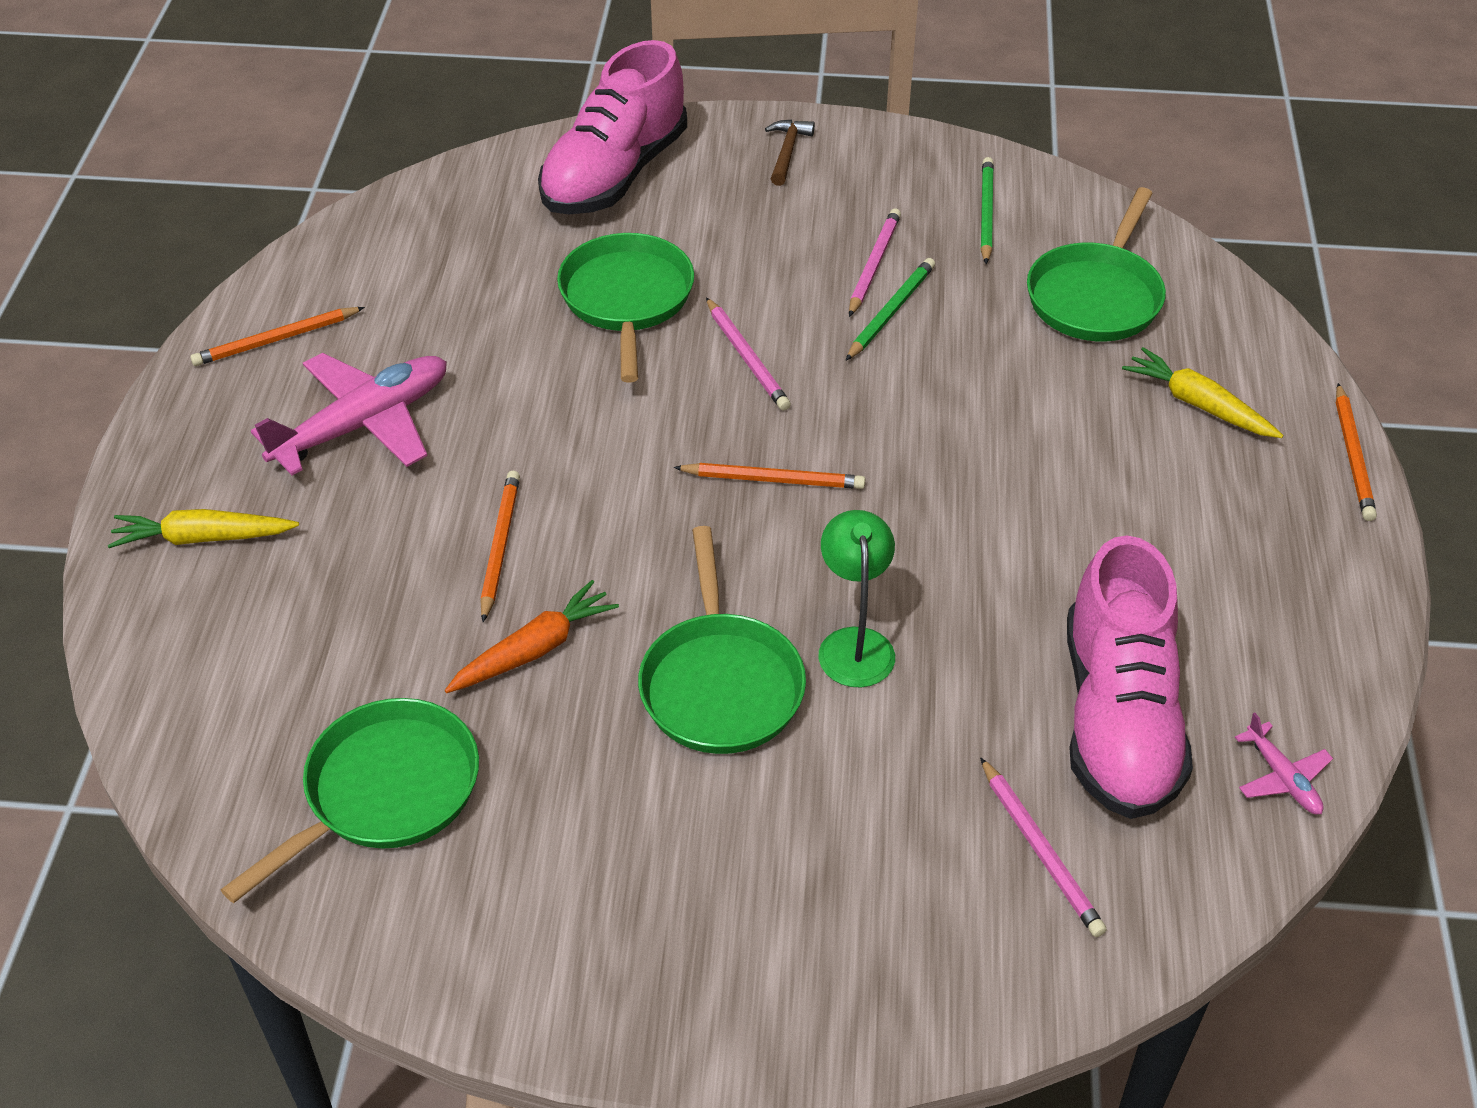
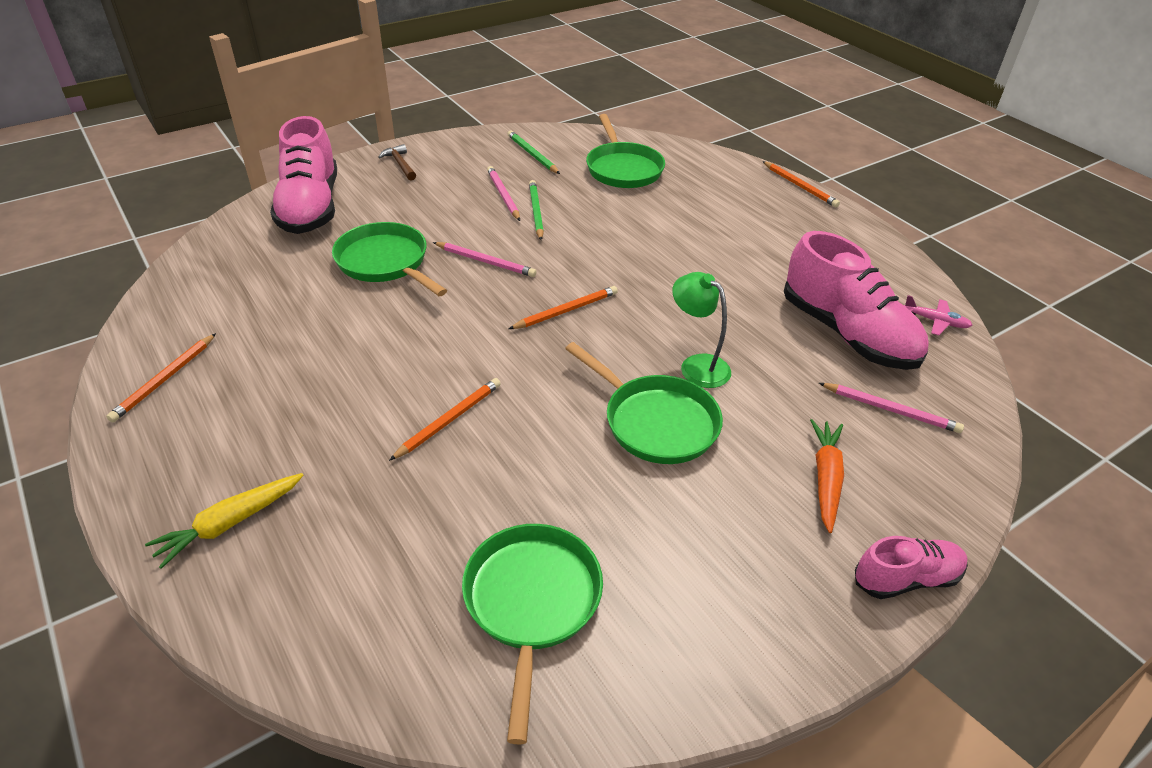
camera: 40 degrees left, 5 degrees down
pink plane [251,353,447,475] -> none
orange carrot [445,580,619,693] -> orange carrot moved to [810,419,844,533]
orange pencil [480,471,520,622] -> orange pencil turned 75 degrees clockwise [389,378,501,461]
yellow carrot [1122,347,1284,438] -> none
none -> pink shoe [855,536,968,599]

